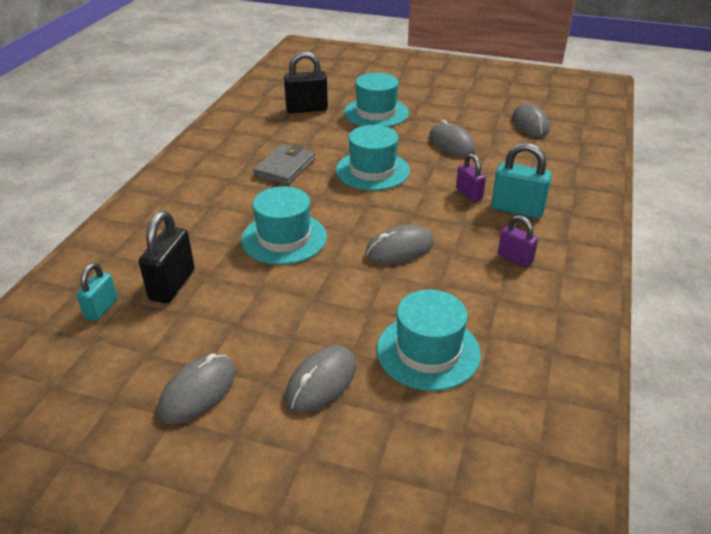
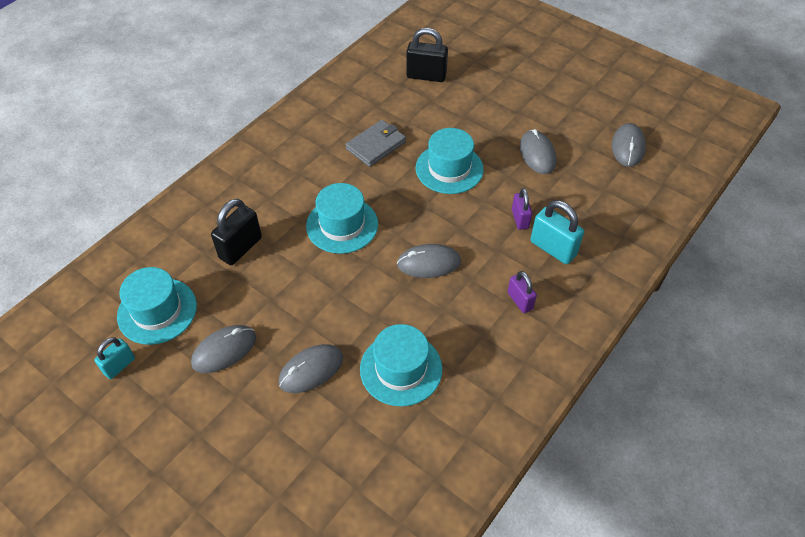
camera: 20 degrees right, 15 degrees up
turquoise padlock [76,263,118,321] -> turquoise padlock moved to [94,337,135,379]
turquoise hat [344,73,409,127] -> turquoise hat moved to [117,267,197,345]

